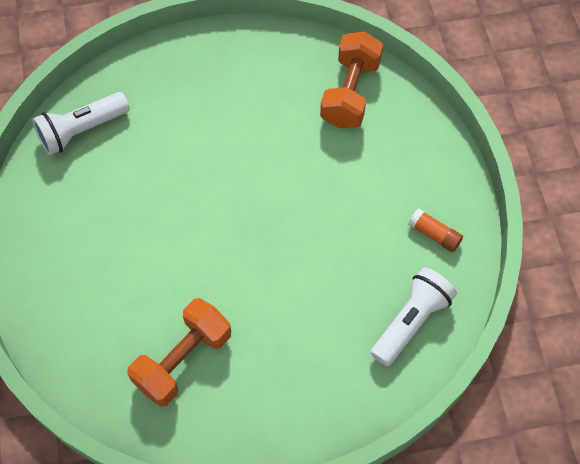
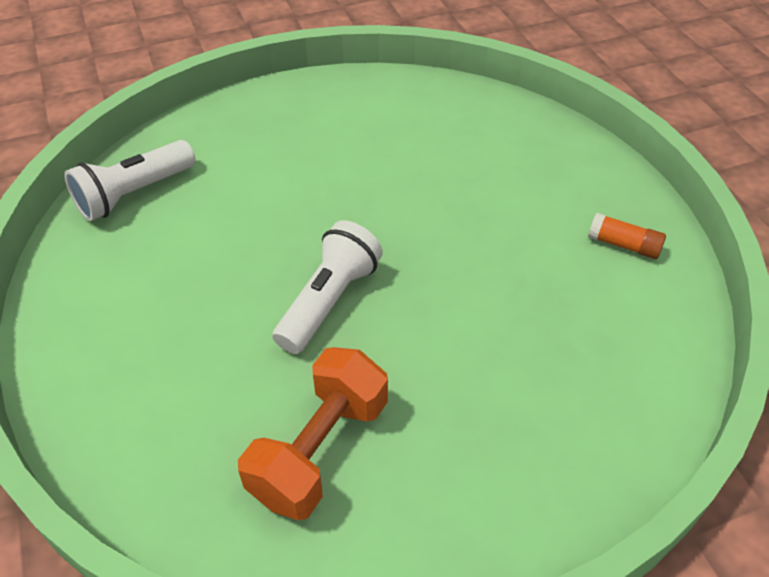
camera: 10 degrees left, 15 degrees down
orange dumbbell [320,31,383,128] -> none
white flashlight [371,268,457,366] -> white flashlight moved to [272,220,383,354]

